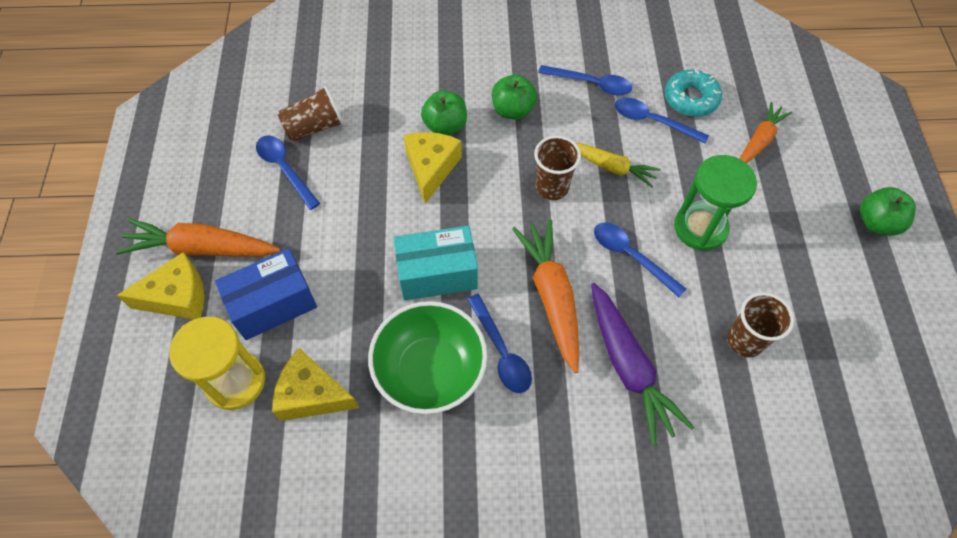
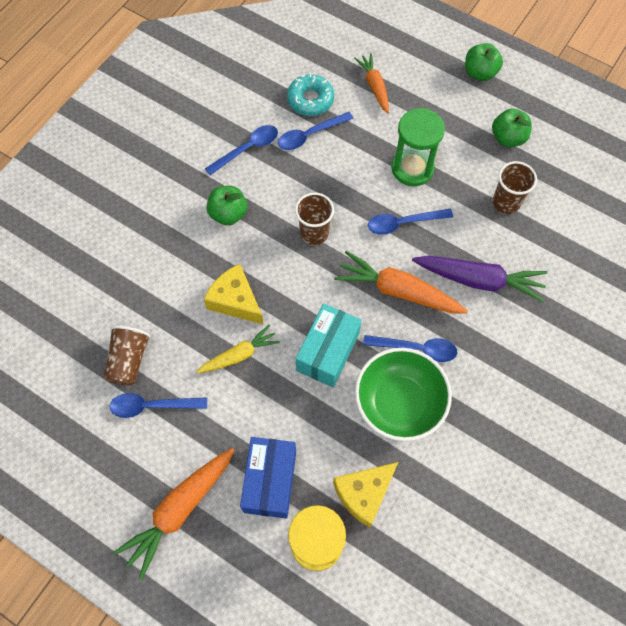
camera: 55 degrees left, 5 degrees up
yellow cheese [117,252,204,319] -> none
green apple [421,90,467,135] -> green apple moved to [492,108,532,147]
yellow carrot [576,143,661,187] -> yellow carrot moved to [196,324,280,373]

